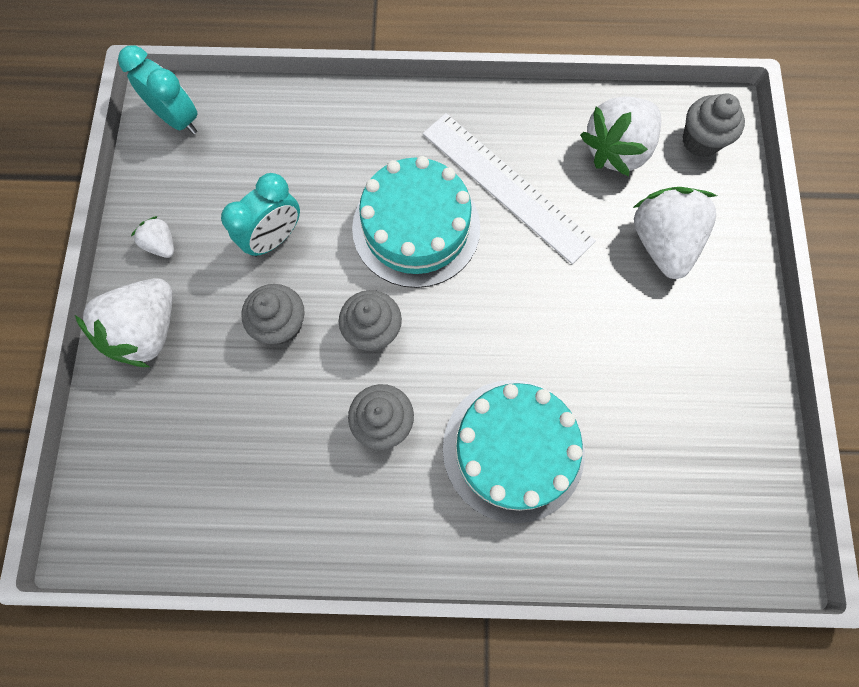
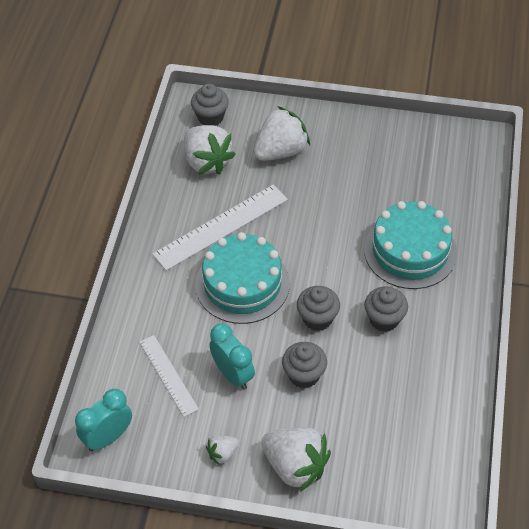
camera: 80 degrees left, 20 degrees down
white strawberry [633,187,717,279] -> white strawberry turned 135 degrees clockwise [254,106,310,161]
none -> white ruler [140,335,199,417]

